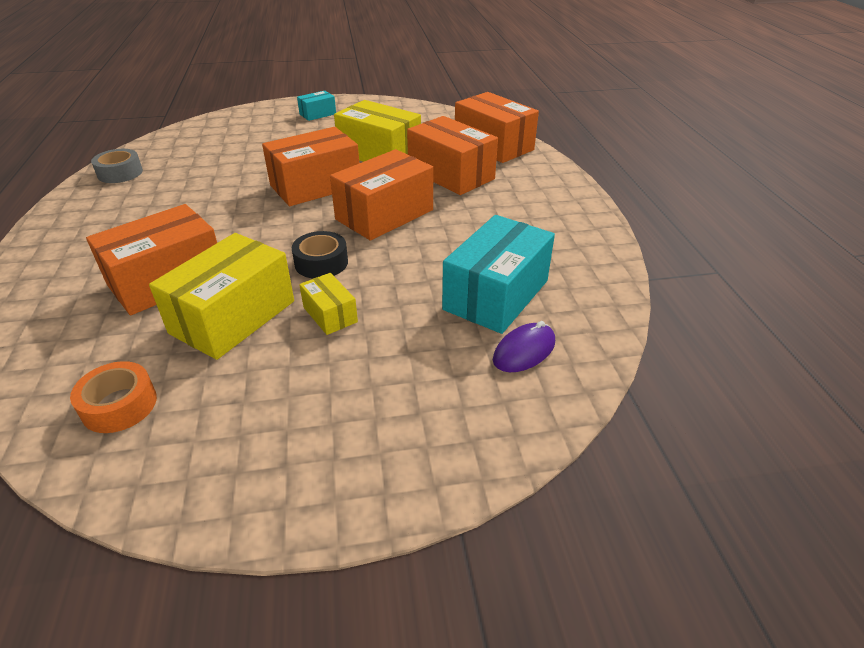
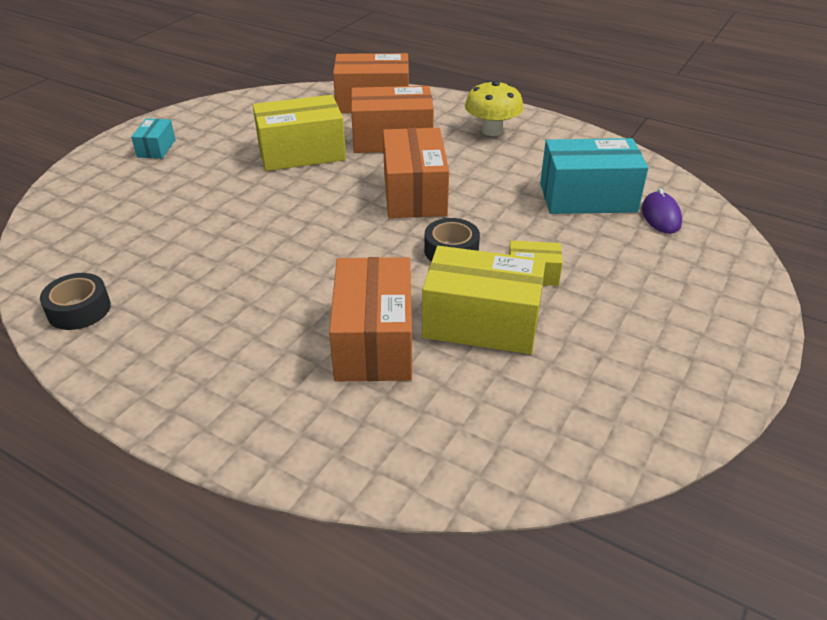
camera: 50 degrees left, 0 degrees up
orange tape [70,361,157,433] -> none
grey tape [91,149,143,183] -> black tape [40,273,111,330]
yellow box [149,233,294,360] -> yellow box turned 60 degrees counterclockwise [422,246,546,354]
orange box [262,127,359,206] -> none
turquoise box [442,215,555,334] -> turquoise box turned 75 degrees counterclockwise [540,138,648,214]
none -> yellow mushroom [465,80,524,136]

